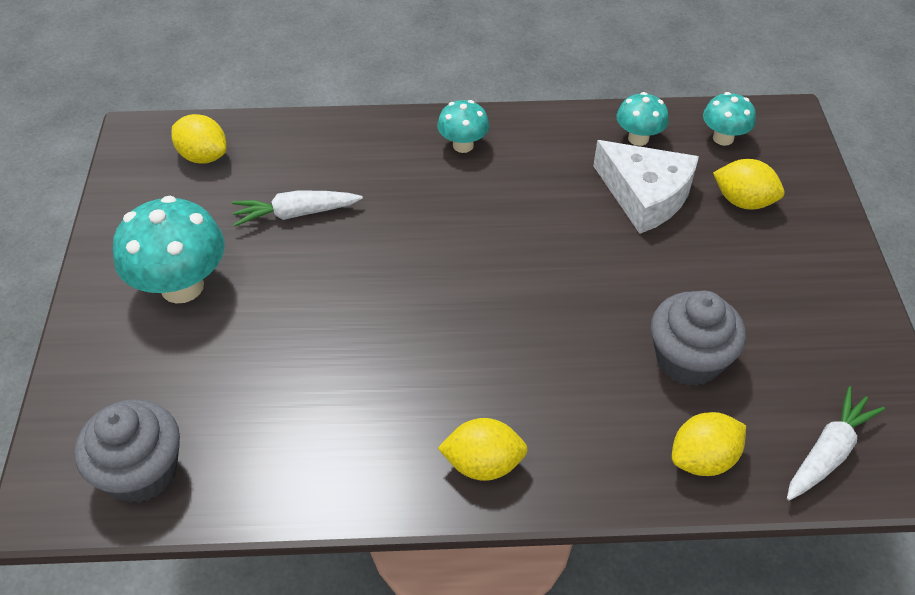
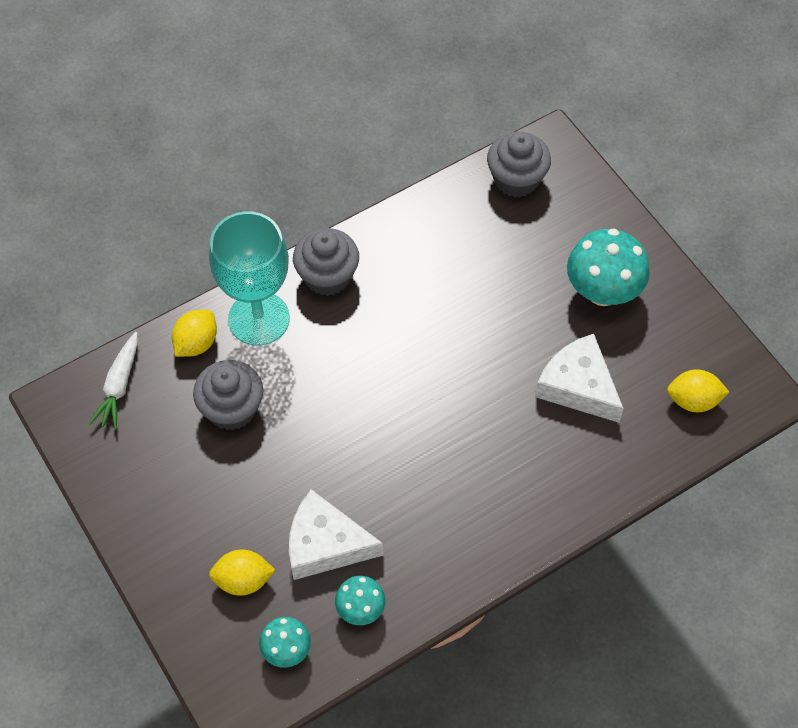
camera: 150 degrees right, 10 degrees up
white carrot [232,190,363,226] -> white cheese [535,334,624,423]
turquoise mushroom [437,100,489,153] -> none
yellow lemon [438,418,528,481] -> grey cupcake [293,228,359,296]
none -> turquoise goblet [209,212,290,346]

